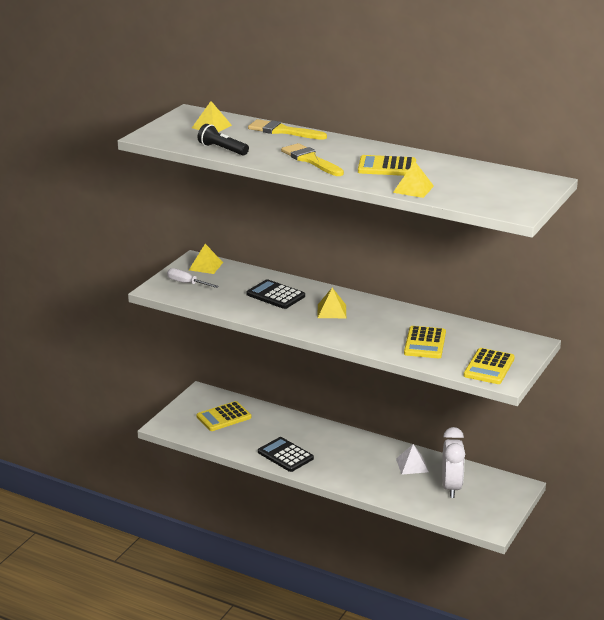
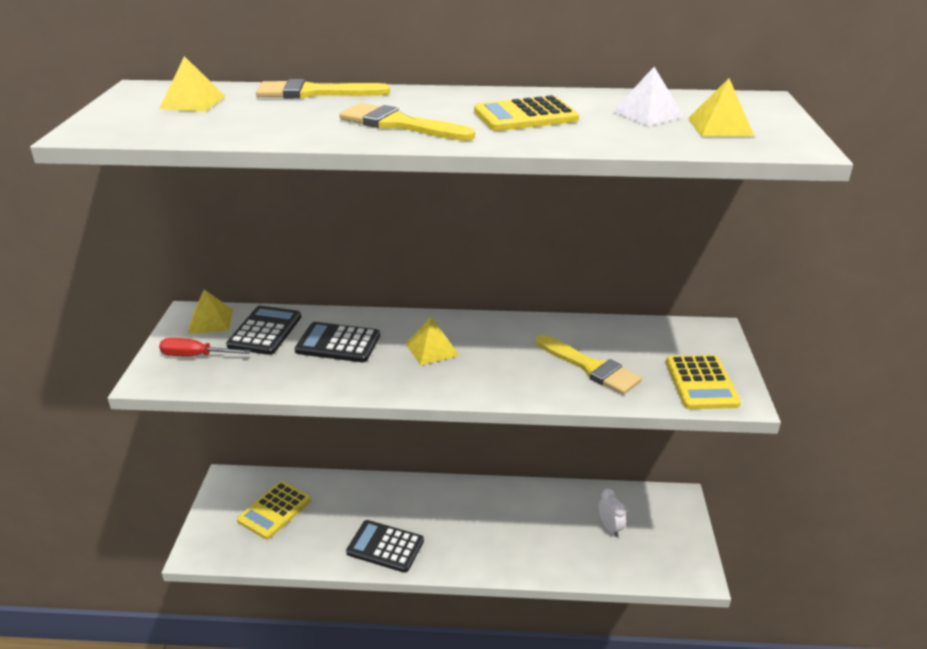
camera: 25 degrees left, 5 degrees up
white screwdriver [167,268,219,288] -> red screwdriver [159,338,251,356]
black flashlight [198,124,249,155] -> none
yellow pyramid [393,161,434,198] -> yellow pyramid moved to [688,78,754,137]
white pyramid [396,444,429,475] -> white pyramid moved to [613,67,684,126]
yellow calculator [404,326,446,358] -> yellow brush [536,335,642,395]
white clock [442,427,465,498] -> white clock [599,489,627,537], size x0.54
none -> black calculator [226,306,302,355]

